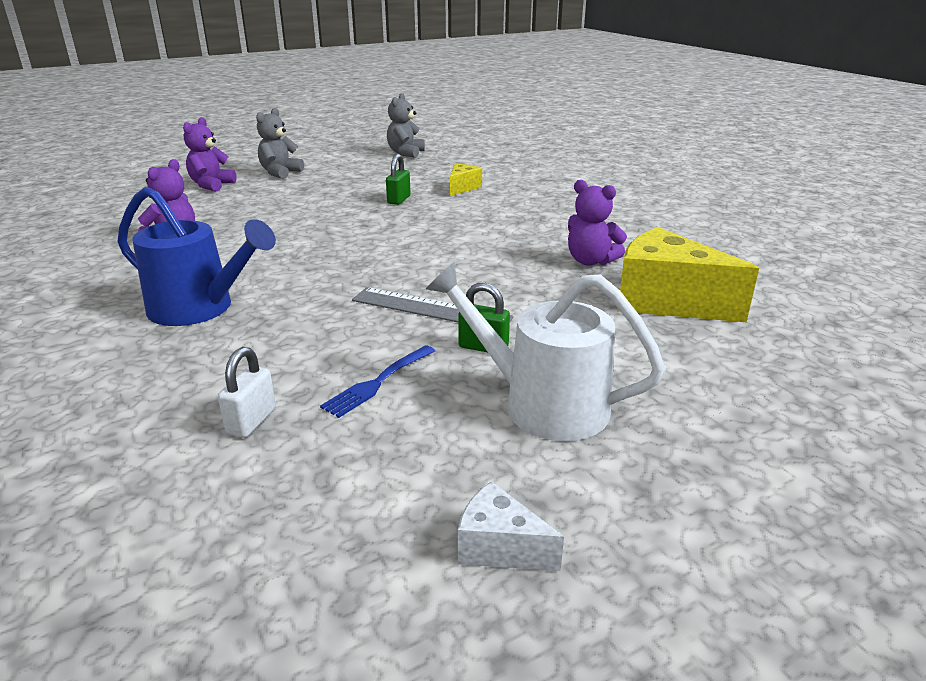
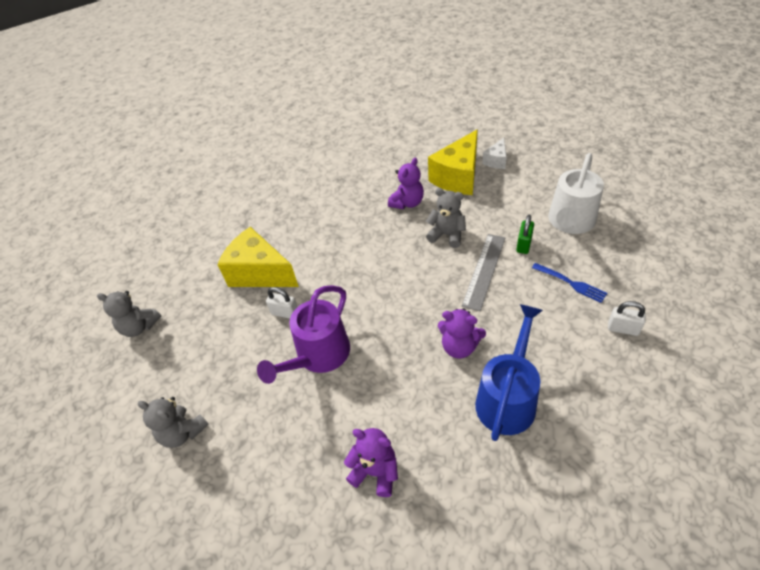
camera: 85 degrees left, 20 degrees up
purple teddy bear [183,117,237,191] -> purple teddy bear moved to [438,308,486,359]
green padlock [386,154,411,205] -> white padlock [266,287,297,319]
yellow cheese [450,164,482,196] -> yellow cheese [217,227,299,287], size x2.02
white cheese [458,481,564,571] -> white cheese moved to [482,138,507,169]
none -> purple watering can [257,285,350,384]
none -> grey teddy bear [426,188,466,248]

